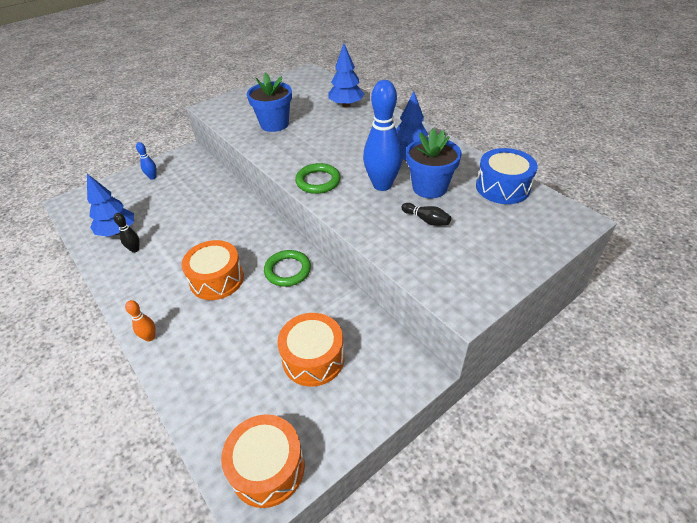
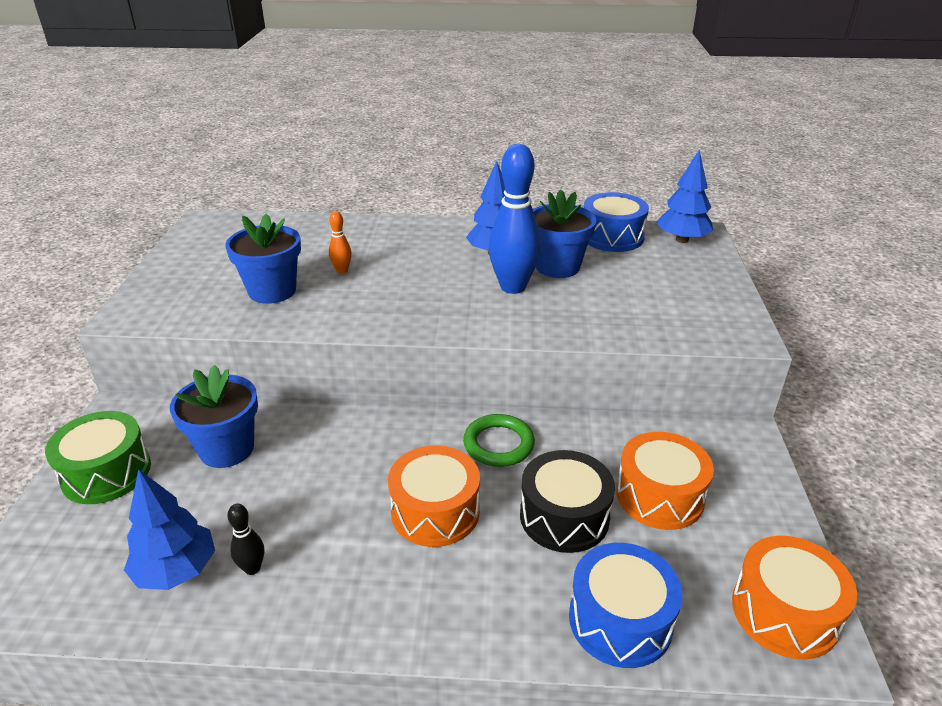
camera: 50 degrees left, 10 degrees down
orange bowling pin [125,300,155,342] -> orange bowling pin moved to [329,211,352,274]
blue bowling pin [136,142,157,180] -> green drum [45,411,151,504]
green ring [295,163,340,194] -> none
blue tree [329,43,364,107] -> blue tree moved to [656,150,713,243]
black bowling pin [401,203,451,226] -> none
none -> blue flower pot [170,365,258,468]
none -> black drum [520,450,615,553]
none -> blue drum [569,543,683,668]

